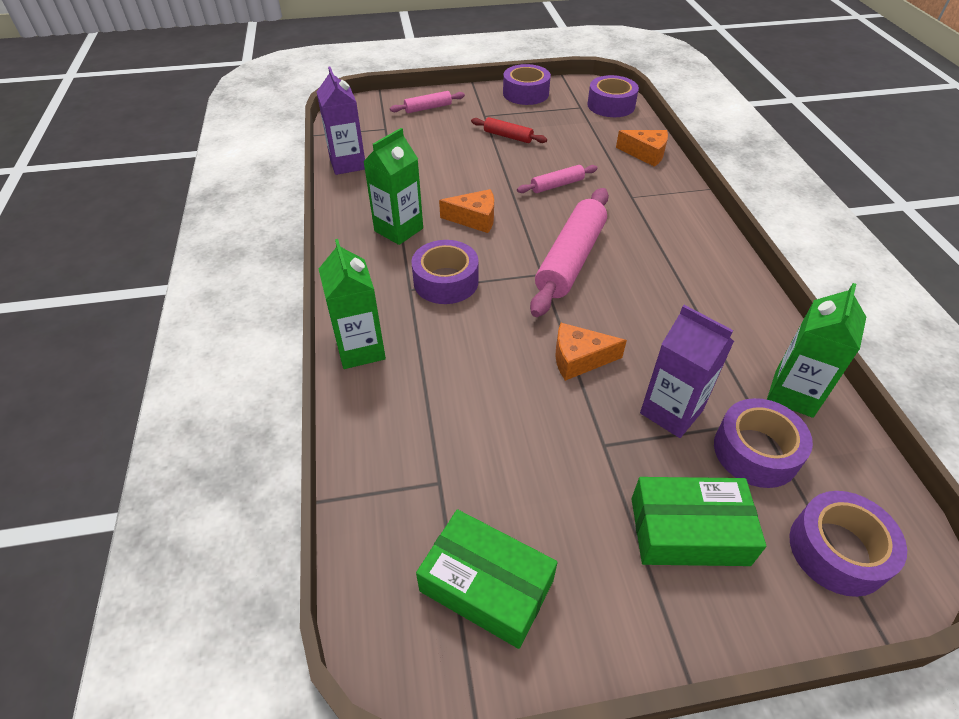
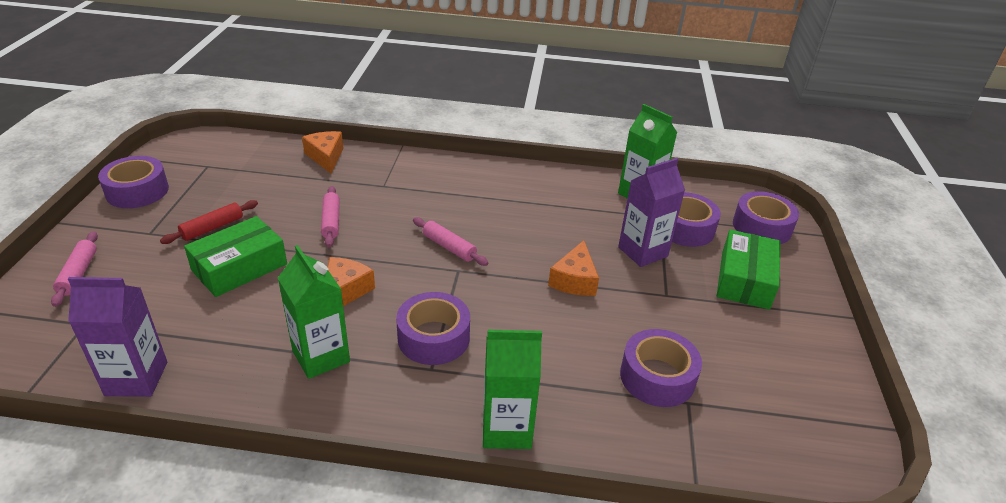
camera: 75 degrees left, 10 degrees down
green box [416,509,557,649] -> green box moved to [184,216,287,297]
pink rolling pin [530,188,609,317] -> pink rolling pin [413,217,489,266], size x0.50
purple tape [587,75,639,117] -> purple tape moved to [620,329,702,407]
orange cheese [616,130,668,167] -> orange cheese turned 60 degrees counterclockwise [302,131,343,173]

